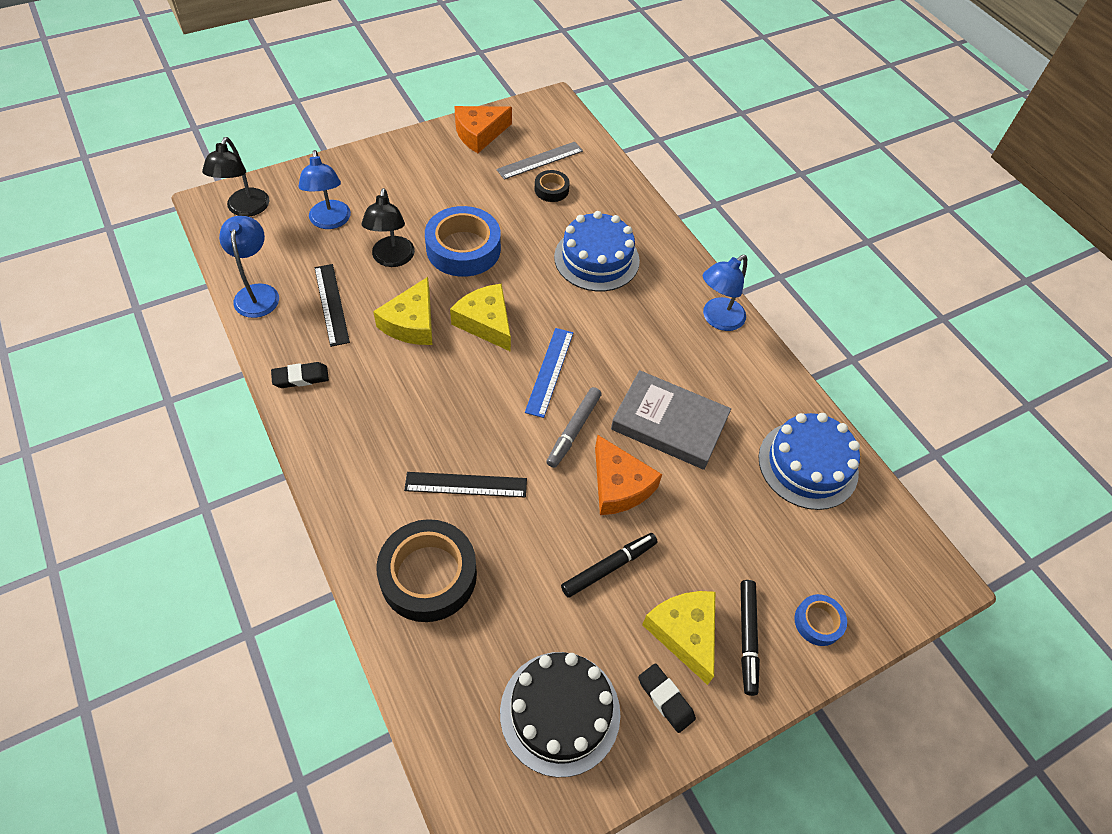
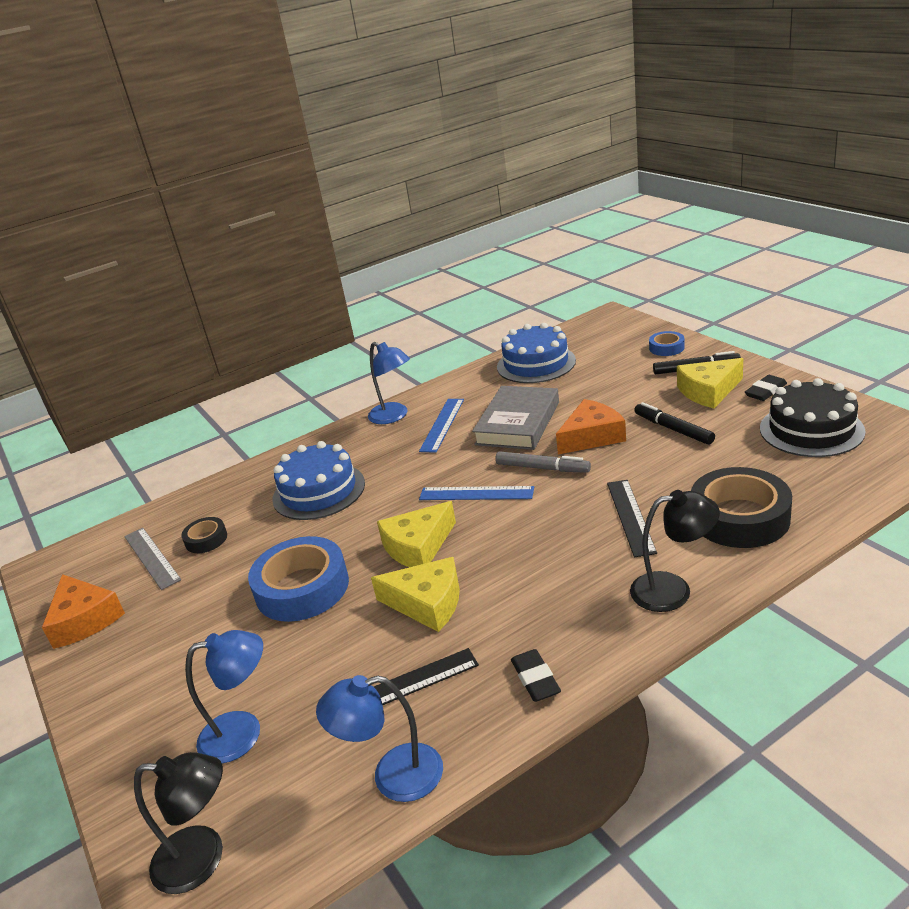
camera: 85 degrees left, 25 degrees down
black lamp [361,188,415,267] -> black lamp moved to [630,490,720,612]
none -> blue ruler [419,399,464,453]

